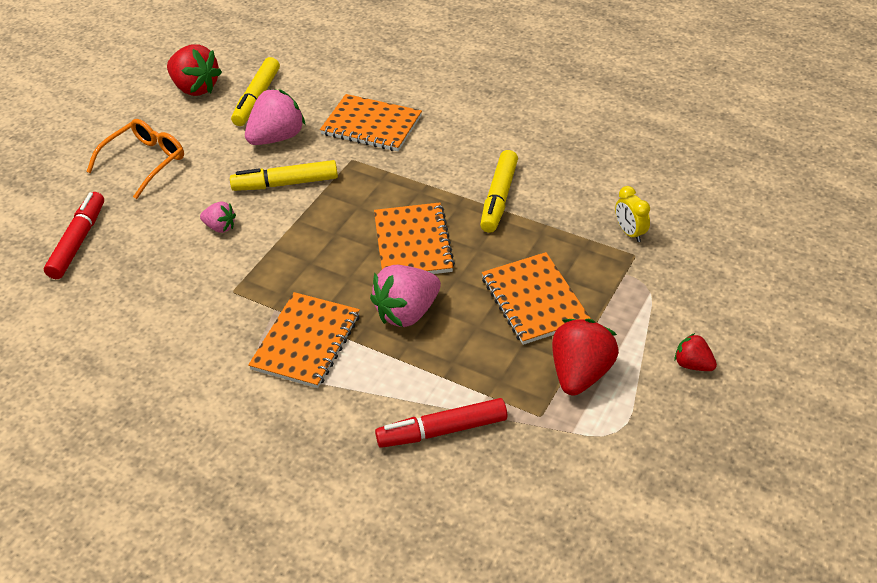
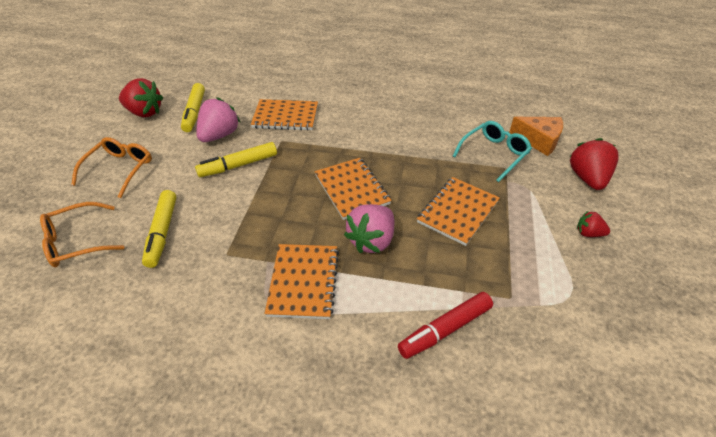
camera: 20 degrees left, 0 degrees up
red marker [44,192,104,279] -> orange glasses [40,202,124,267]
pink strawberry [200,202,236,233] -> none
yellow marker [480,150,518,233] -> yellow marker moved to [142,190,177,268]
orange notebook [482,252,591,345] -> orange notebook turned 75 degrees clockwise [417,177,500,246]
red strawberry [552,319,619,396] -> red strawberry moved to [570,138,619,190]
yellow clock [615,186,650,242] -> turquoise glasses [453,121,532,182]
none -> orange cheese [509,117,563,156]

